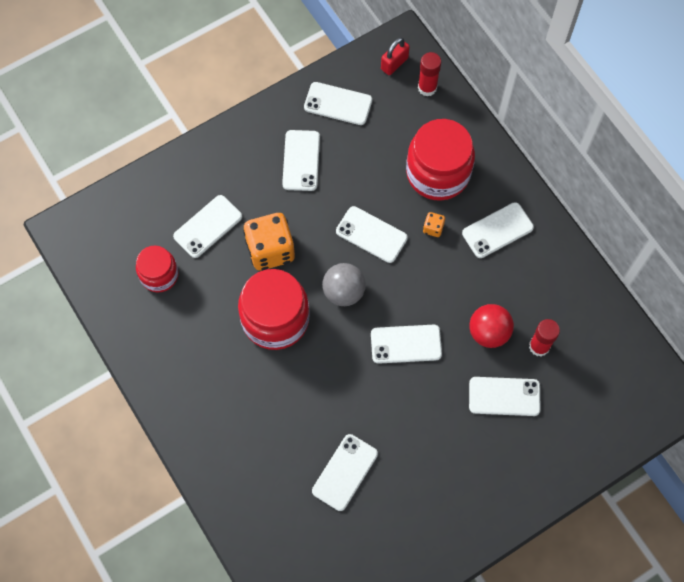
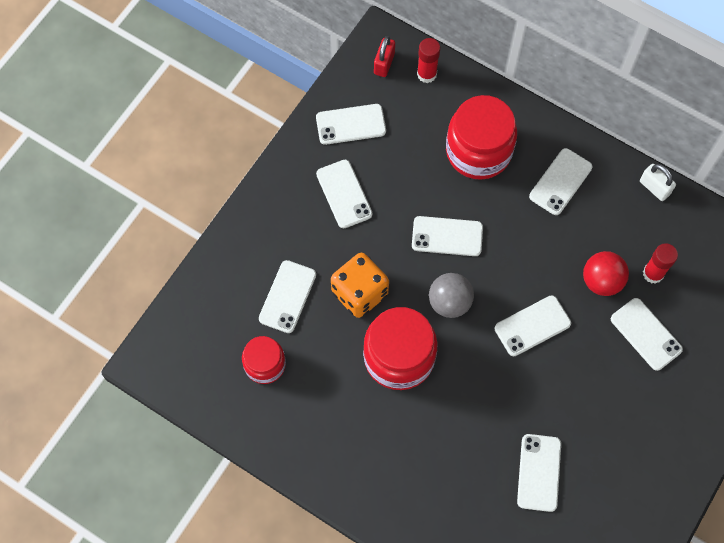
camera: 25 degrees left, 0 degrees up
orange dice [423,212,445,237] -> none
white phone [469,377,541,416] -> white phone turned 75 degrees clockwise [611,298,683,371]
none -> white padlock [640,164,676,201]

